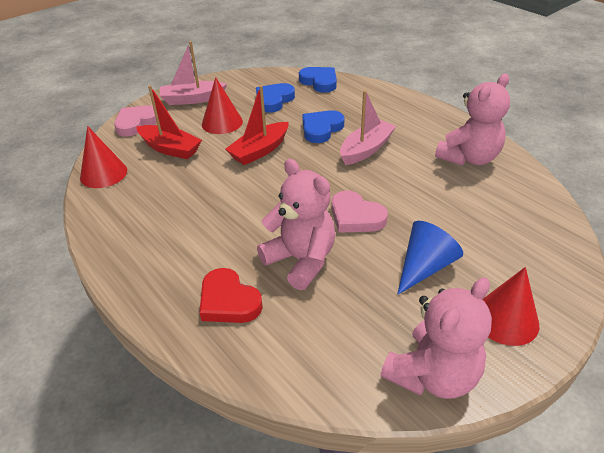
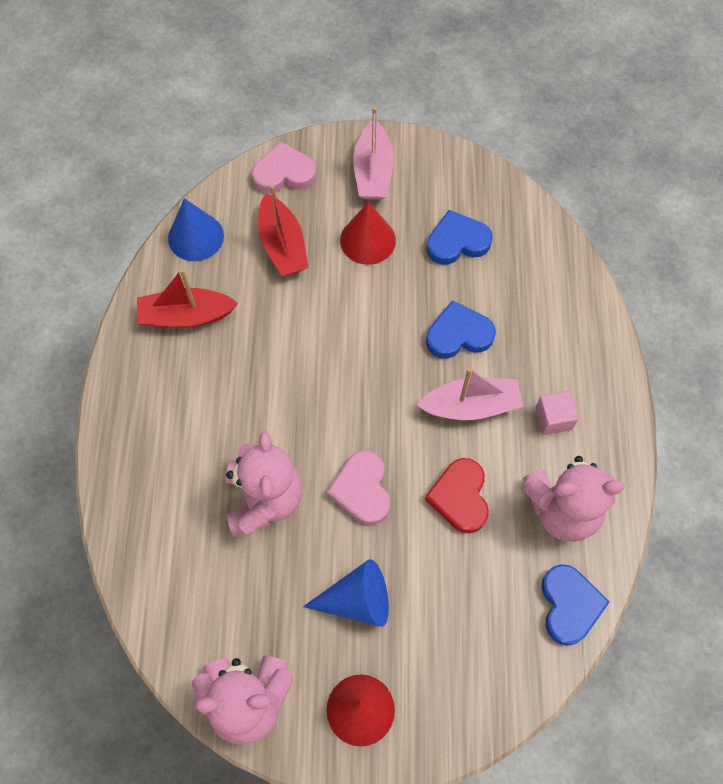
camera: 40 degrees right, 25 degrees up
red cone [80,126,127,188] -> blue cone [168,198,224,261]
pink boat [160,41,227,105] -> pink boat turned 120 degrees counterclockwise [353,107,394,200]
red heart [199,268,263,323] -> red heart moved to [425,458,489,534]
red boat [225,85,289,165] -> red boat moved to [137,269,238,328]
blue heart [299,67,337,93] -> blue heart moved to [541,564,610,646]
none -> pink cube [535,391,579,435]

